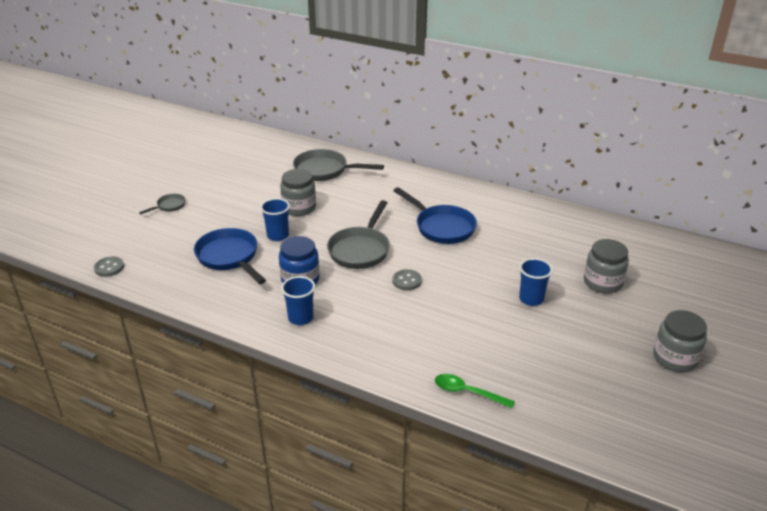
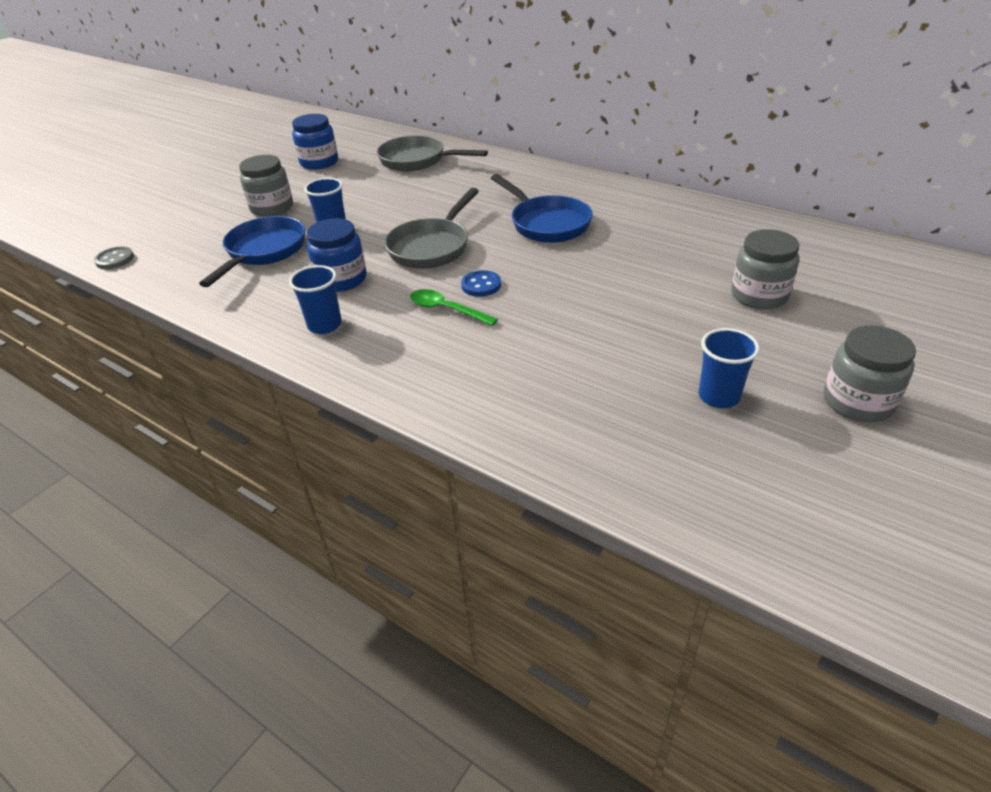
camera: 10 degrees right, 5 degrees up
grey pan [139,194,186,214] -> none
blue pan [194,228,266,284] -> blue pan turned 45 degrees clockwise [199,216,305,287]
grey jar [280,169,316,216] -> grey jar moved to [239,155,293,217]
grey button [393,269,422,290] -> blue button [461,270,501,297]
green spoon [435,374,515,408] -> green spoon moved to [410,289,498,326]
blue cup [519,258,553,306] -> blue cup moved to [699,328,760,408]
none -> blue jar [292,114,338,170]

